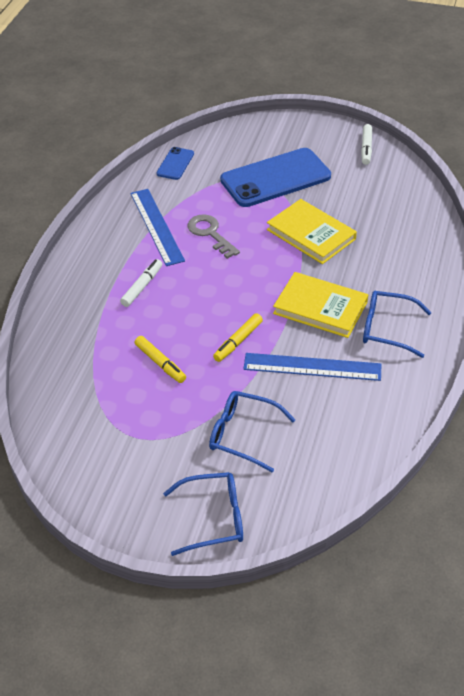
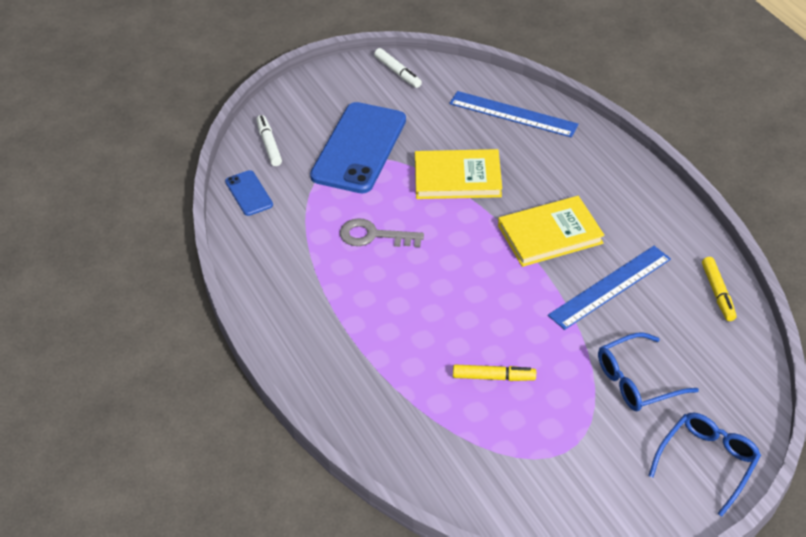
camera: 45 degrees left, 0 degrees up
white marker [120,259,162,307] -> white marker moved to [256,115,282,166]
blue ruler [130,189,185,266] -> blue ruler moved to [449,91,579,138]
yellow marker [213,313,263,362] -> yellow marker moved to [702,257,737,321]
blue glasses [363,291,432,358] -> none

